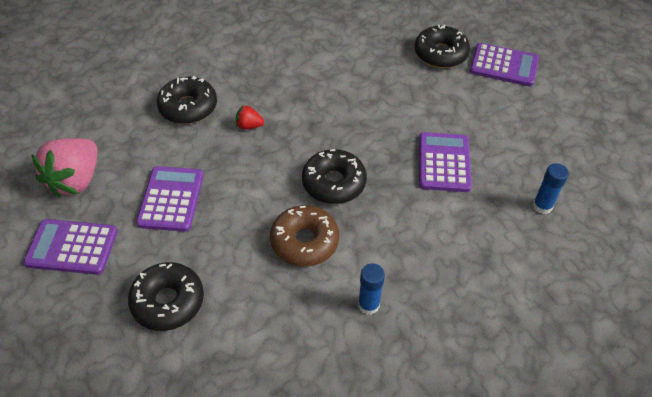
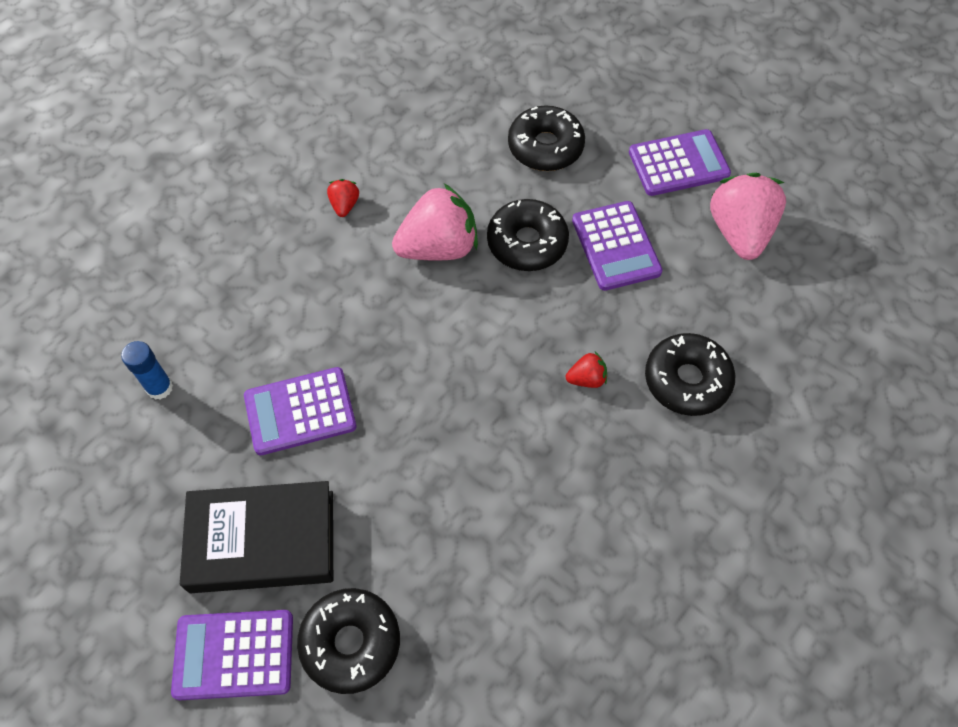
camera: 160 degrees right, 10 degrees up
brown donut [270,205,339,266] -> pink strawberry [392,184,478,260]
black donut [302,149,367,204] -> black donut moved to [487,199,569,271]
blue glue stick [358,263,385,315] -> red strawberry [327,179,359,217]
purple calculator [419,132,472,192] -> purple calculator turned 90 degrees clockwise [244,367,356,455]
none -> black book [180,481,333,593]

